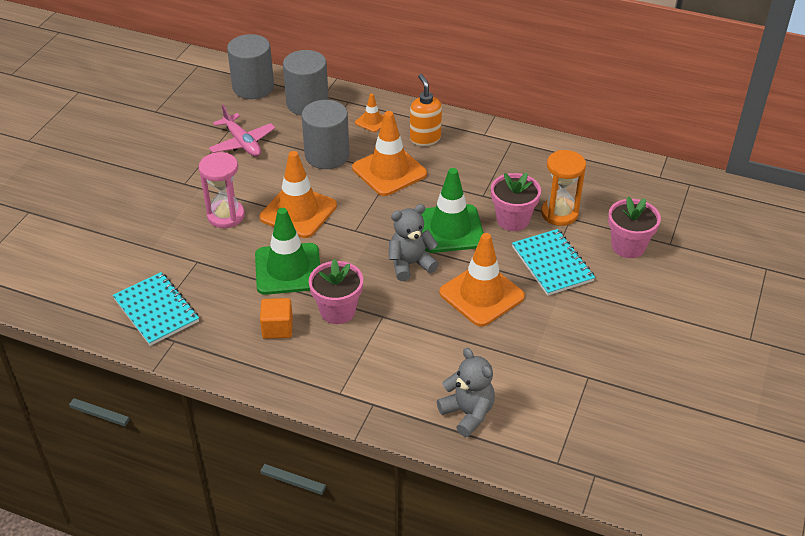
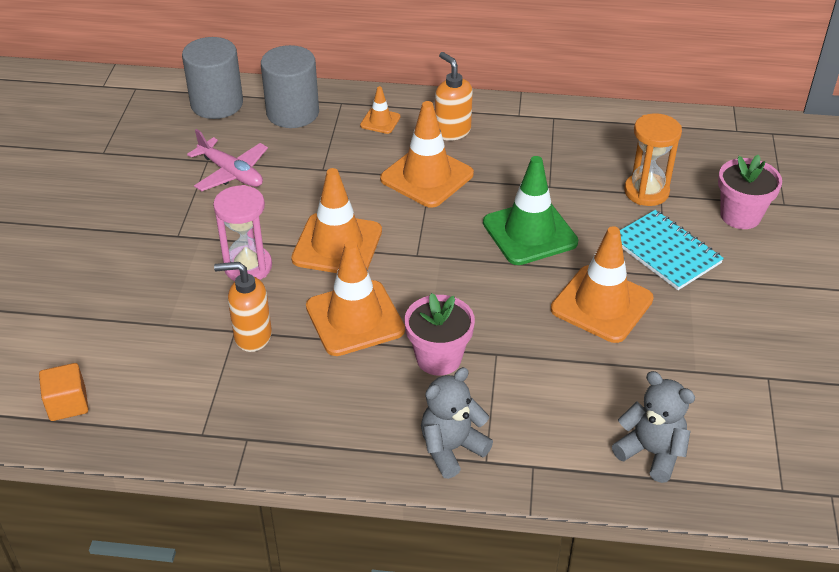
camera: 15 degrees left, 0 degrees up
turquoise notebook [113,272,199,346] -> none
green traffic cone [255,208,320,295] -> orange traffic cone [306,241,405,356]
orange cube [260,298,293,339] -> orange cube moved to [39,363,88,421]
grey cylinder [302,100,349,169] -> none
grey teddy bear [389,204,439,281] -> grey teddy bear moved to [421,367,493,479]
pink flower pot [491,173,541,231] -> none
none -> orange soap dispenser [214,262,272,352]

